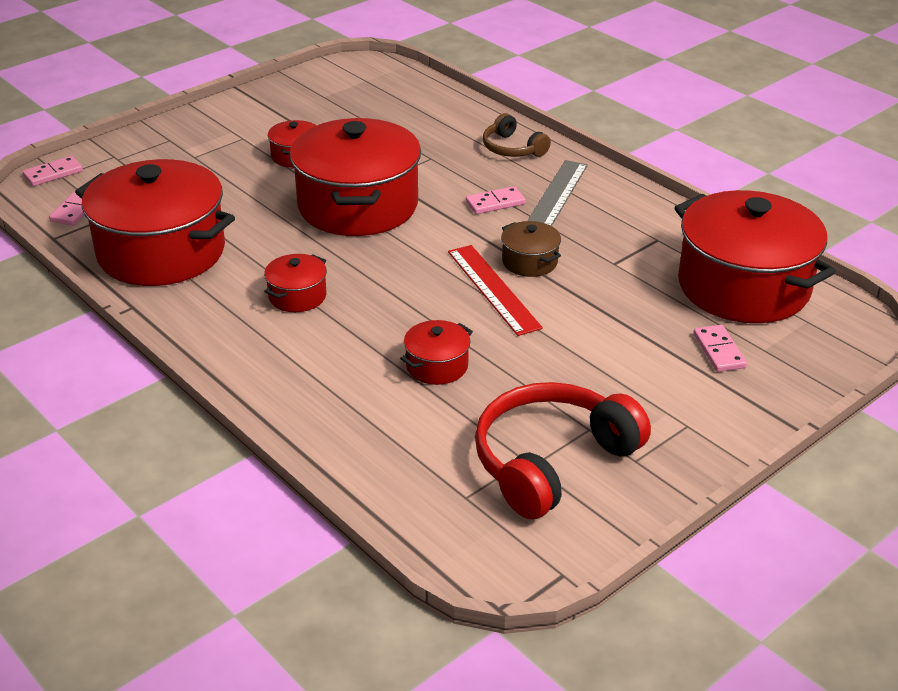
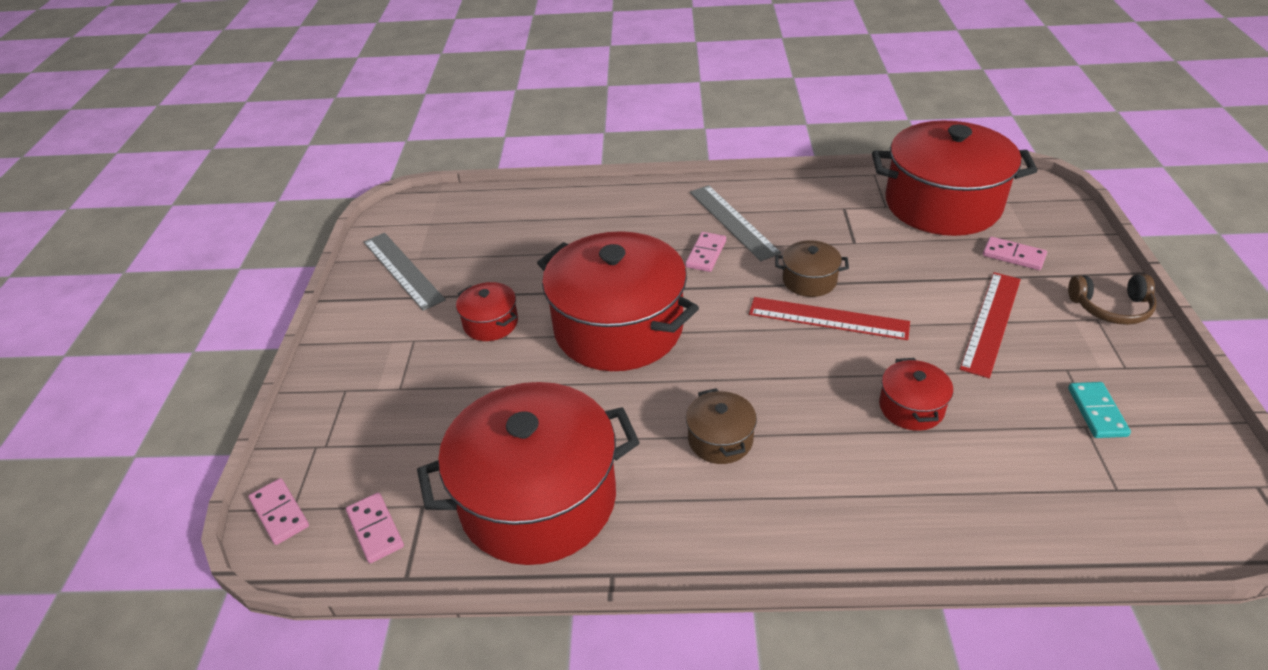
camera: 45 degrees left, 5 degrees up
pink domino [23,156,83,186] -> pink domino turned 45 degrees counterclockwise [248,478,309,545]
red pot [264,254,327,312] -> brown pot [686,388,757,464]
red headphones [475,382,651,519] -> turquoise domino [1068,382,1131,438]
brown headphones [483,113,551,157] -> brown headphones moved to [1068,274,1156,325]
none -> grey ruler [364,233,446,311]
none -> red ruler [960,272,1021,378]

